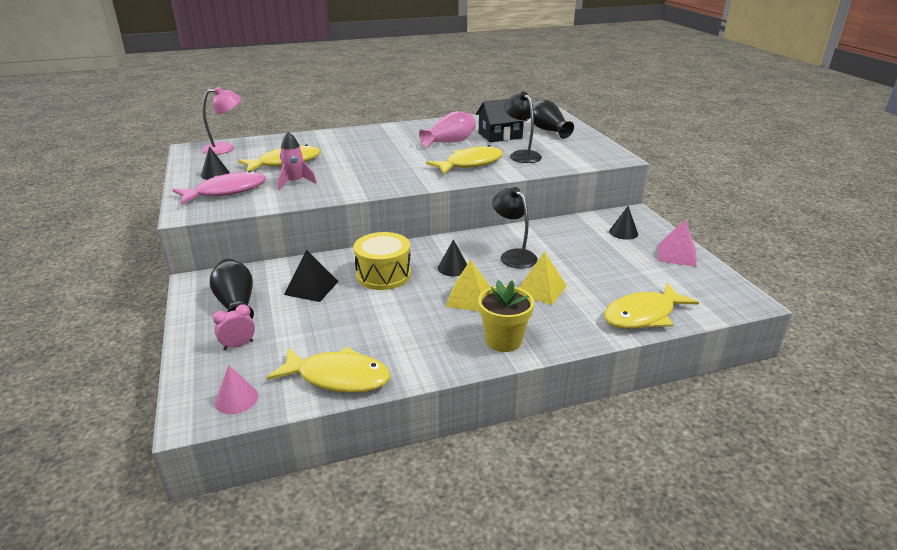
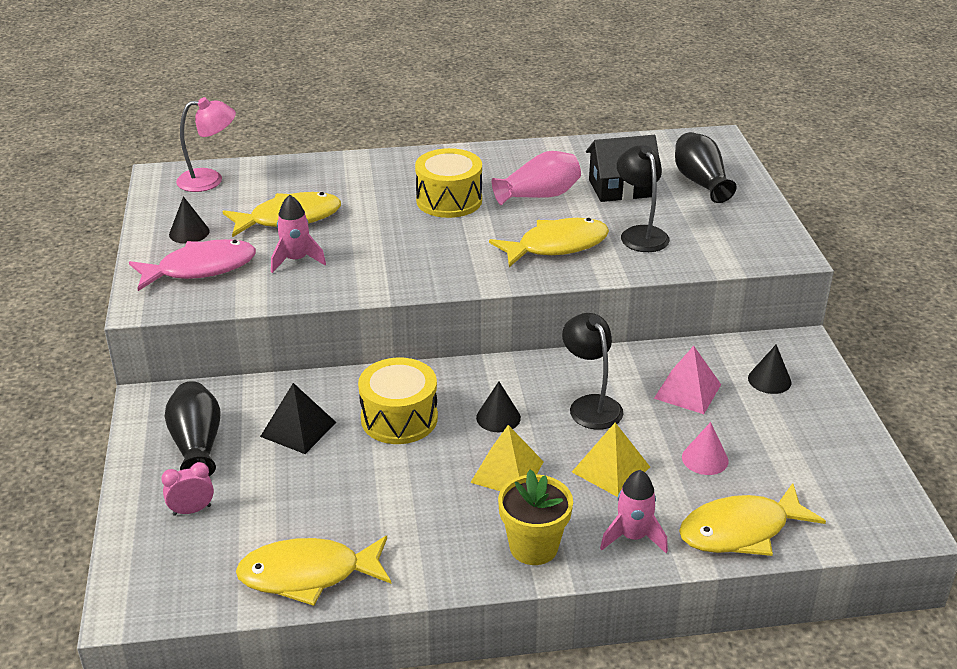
camera: 10 degrees right, 5 degrees up
pink cone [215,365,258,414] -> pink cone moved to [682,422,729,475]
yellow fish [267,347,391,393] -> yellow fish turned 150 degrees clockwise [236,536,391,606]
pink pyramid [658,219,697,267] -> pink pyramid moved to [654,346,721,414]
none -> yellow drum [415,148,482,218]
none -> pink rocket [600,470,668,553]

